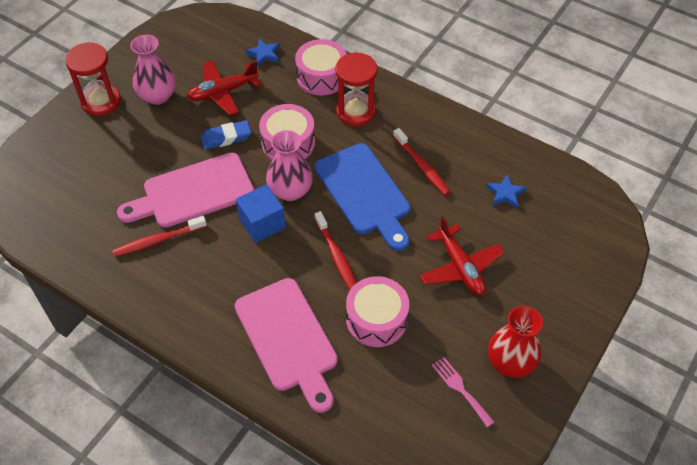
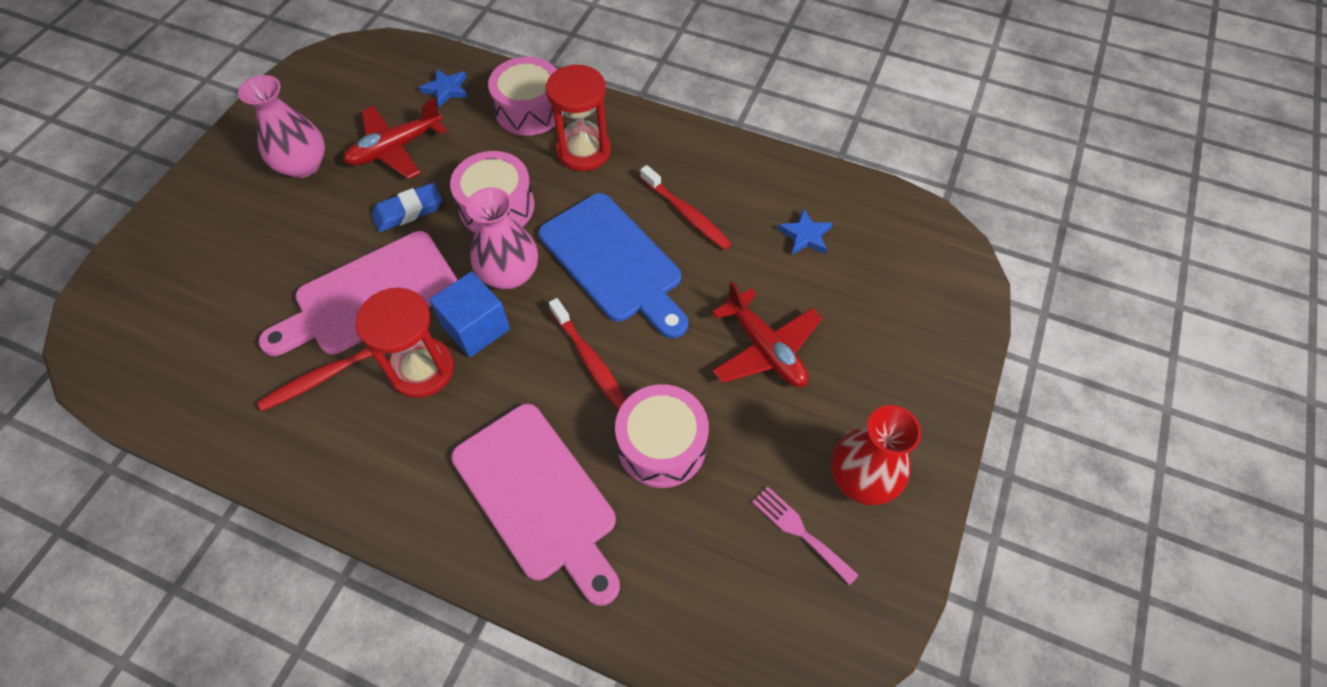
camera: 10 degrees left, 5 degrees up
red hourglass [65,42,121,116] -> red hourglass moved to [355,288,454,398]

